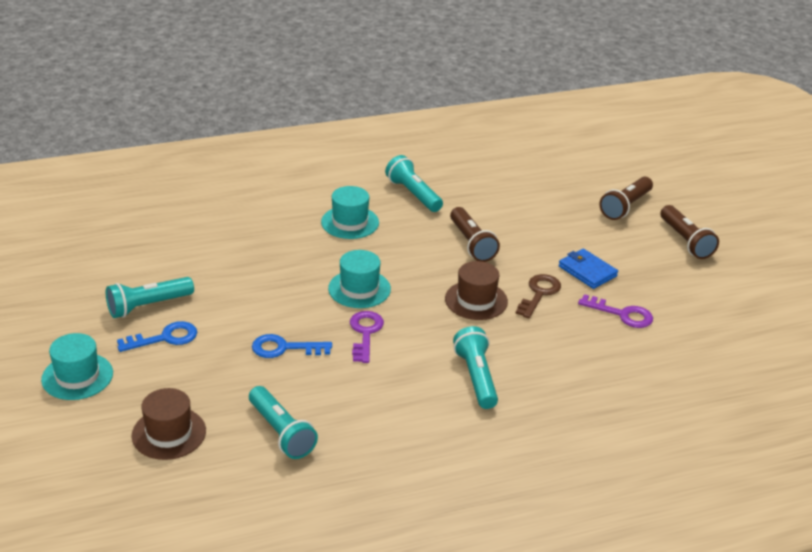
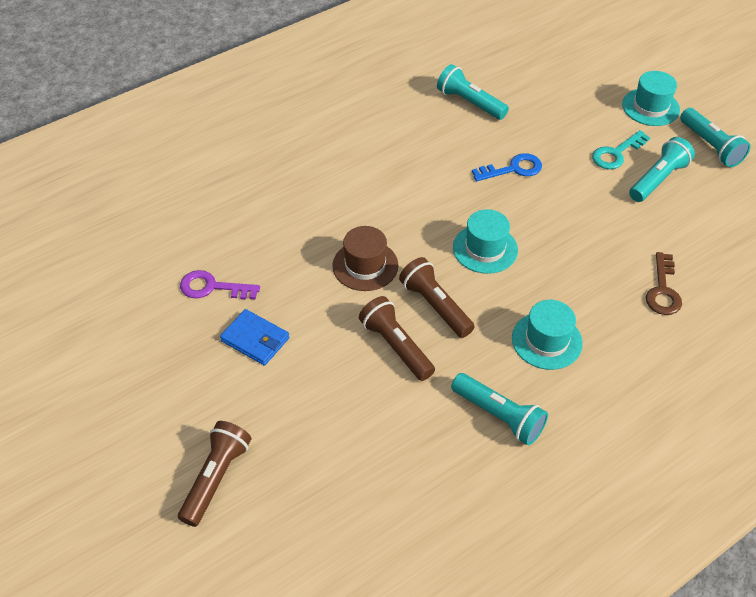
camera: 165 degrees right, 15 degrees up
blue key [117,321,197,352] -> turquoise key [592,130,650,169]
brown hat [132,388,206,460] -> none
purple key [350,311,384,363] -> none
turquoise flashlight [453,326,498,409] -> turquoise flashlight moved to [680,108,750,167]
brown key [516,274,561,319] -> brown key moved to [646,252,682,315]
brown flashlight [660,205,719,259] -> brown flashlight moved to [399,257,475,338]

